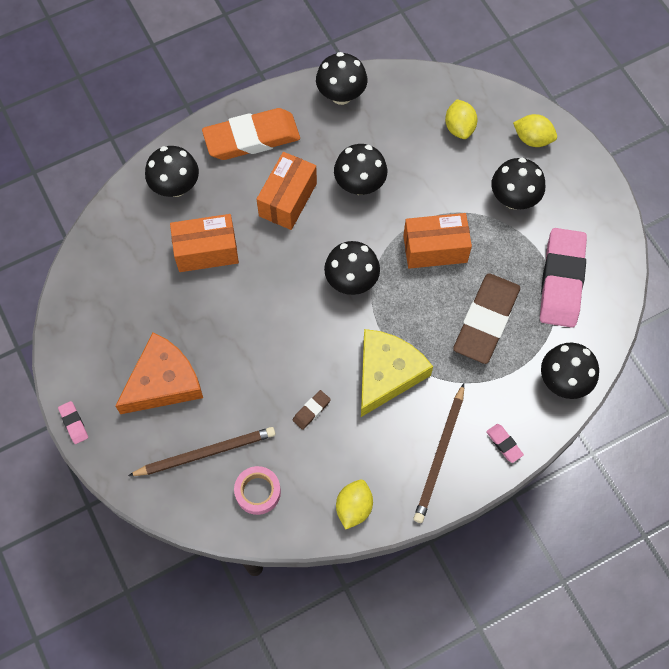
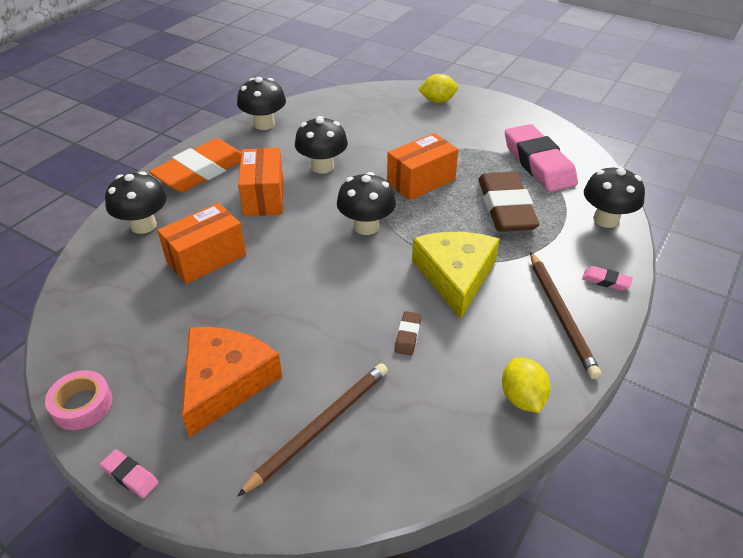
camera: 30 degrees left, 25 degrees down
pink tape [234,466,281,515] -> pink tape moved to [45,370,112,430]
yellow lemon [445,99,478,139] -> none
black mushroom [491,158,545,209] -> none

